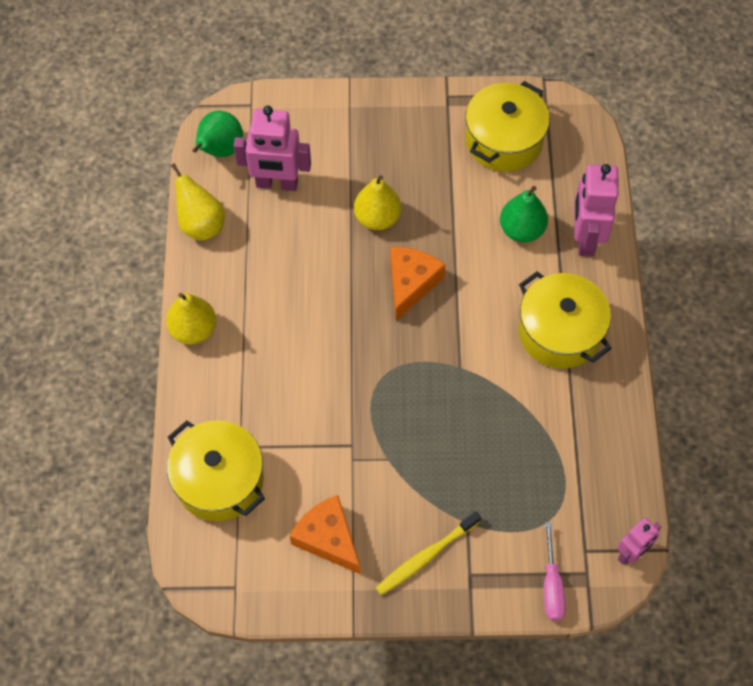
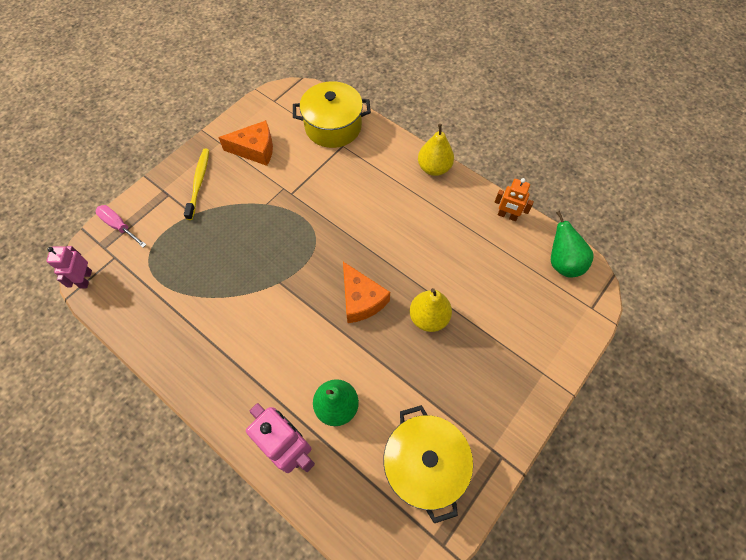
camera: 130 degrees right, 0 degrees up
yellow pear [171,163,225,241] -> orange robot [494,178,534,221]
pink robot [234,106,311,191] -> none
yellow pot [519,271,612,369] -> none

